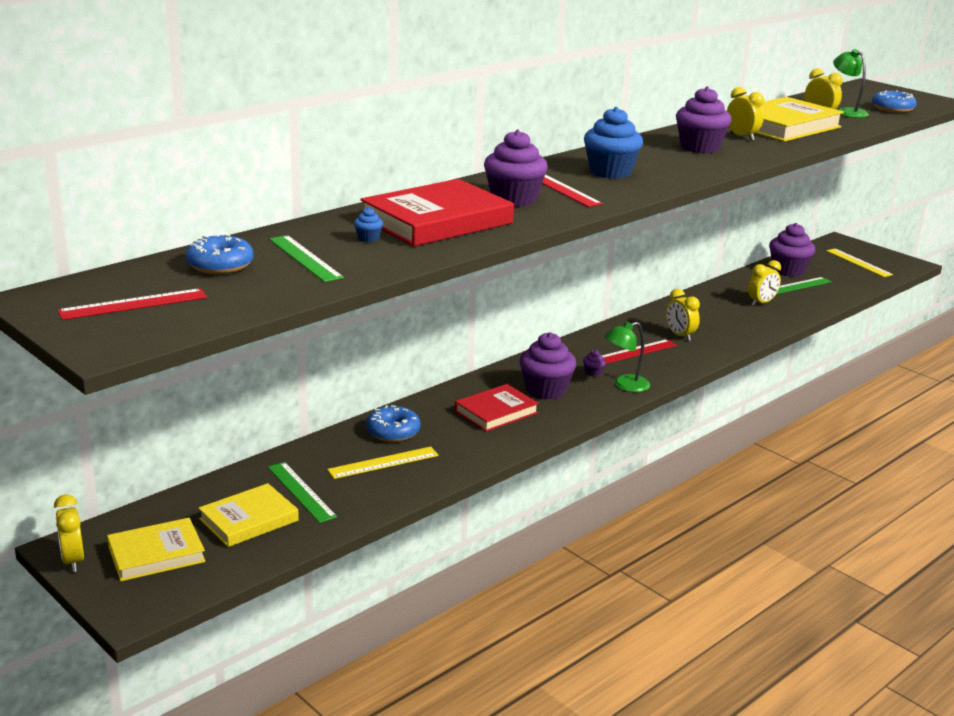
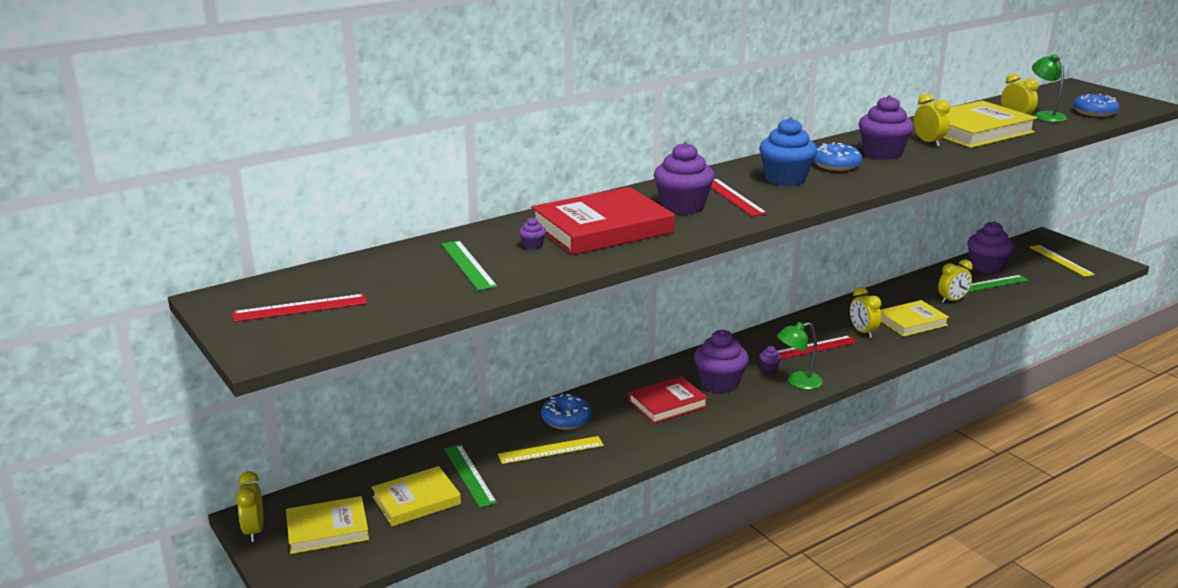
camera: 10 degrees right, 0 degrees up
blue donut [186,234,254,274] -> blue donut moved to [813,142,862,171]
blue cupcake [354,207,383,242] -> purple cupcake [519,217,546,250]
none -> yellow book [880,300,949,337]

